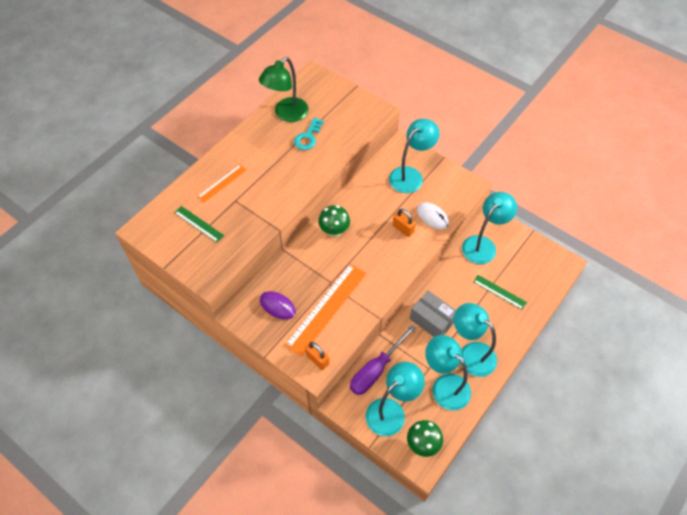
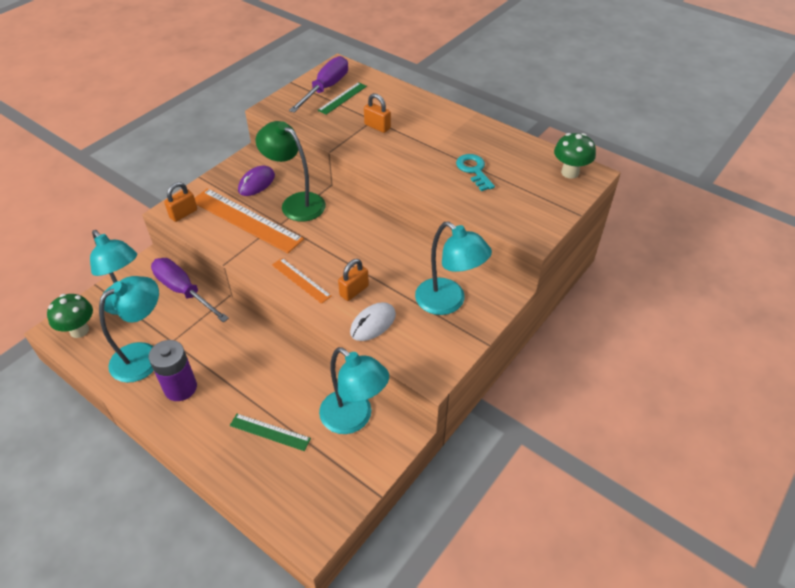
camera: 90 degrees right, 10 degrees down
orange ruler [197,165,246,202] -> orange ruler moved to [272,258,332,304]
green lamp [259,57,308,122] -> green lamp moved to [256,121,326,222]
turquoise key [294,118,324,150] -> turquoise key turned 45 degrees clockwise [456,154,495,191]
green mushroom [318,205,350,238] -> green mushroom moved to [554,133,596,179]
grey box [410,290,456,337] -> none
turquoise lamp [454,303,497,377] -> purple battery [149,340,197,401]
green ruler [473,275,527,310] -> green ruler turned 75 degrees clockwise [230,414,311,451]
none -> purple screwdriver [289,56,348,113]
none -> orange padlock [364,93,391,133]

